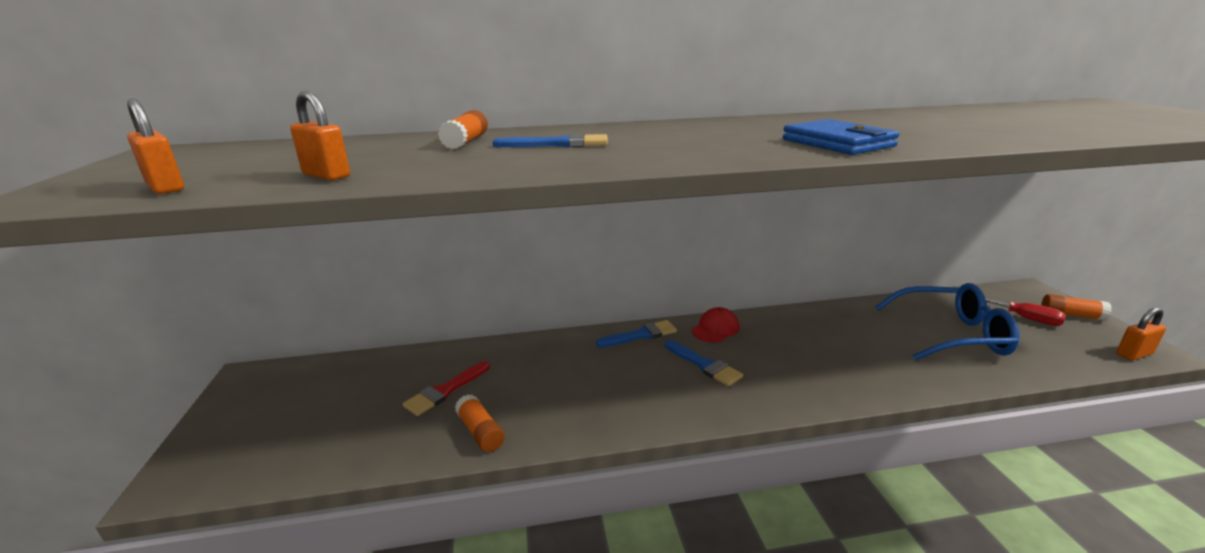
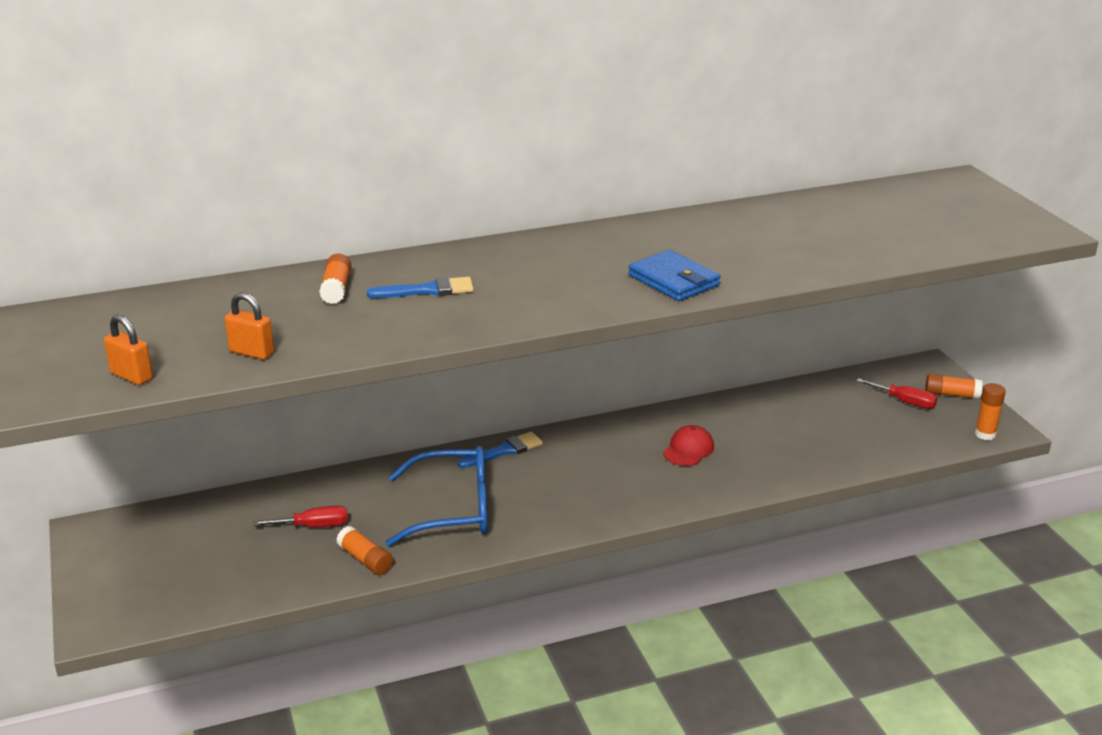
camera: 10 degrees left, 5 degrees up
red brush [403,361,490,416] -> red screwdriver [252,506,348,527]
blue brush [665,340,743,386] -> none
red cap [692,307,740,343] -> red cap moved to [663,425,714,466]
blue glasses [875,283,1020,360] -> blue glasses moved to [386,446,488,547]
orange padlock [1116,308,1166,360] -> orange glue stick [975,383,1006,440]

